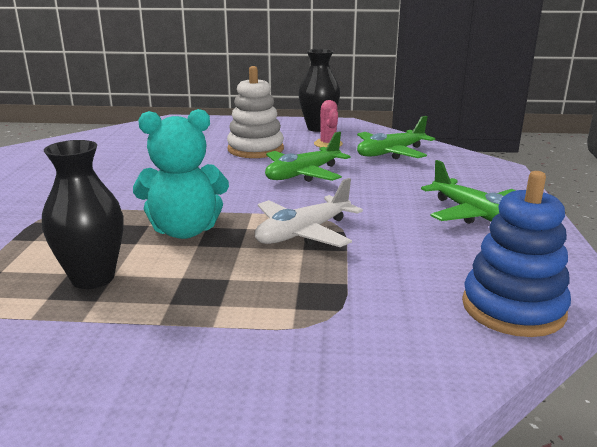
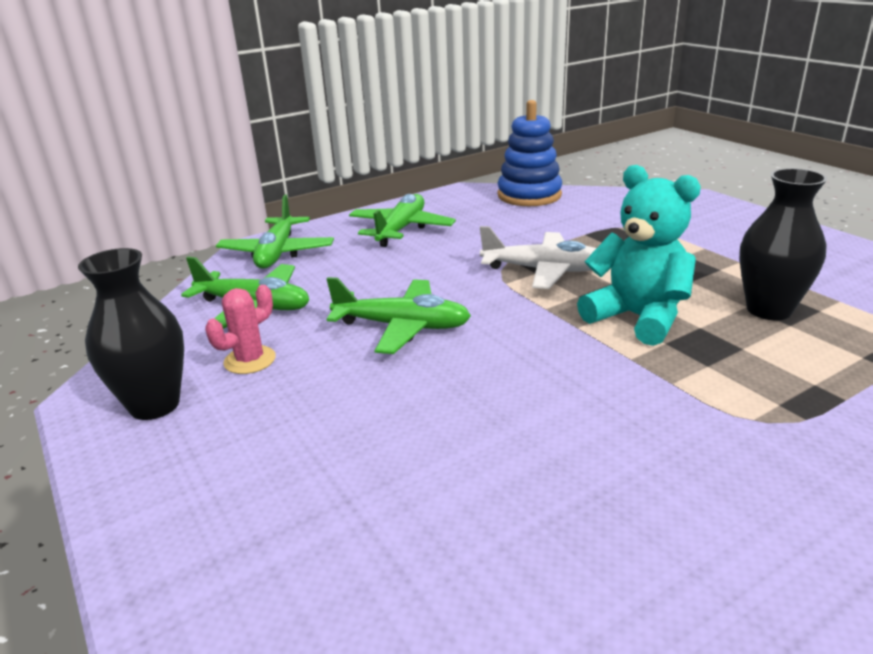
camera: 125 degrees left, 5 degrees up
white stacking toy [227,66,284,158] -> none
none -> green plane [216,194,334,269]

